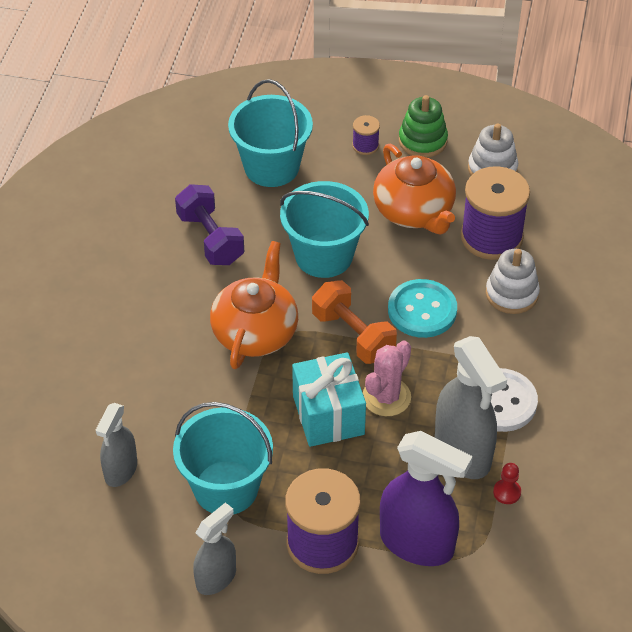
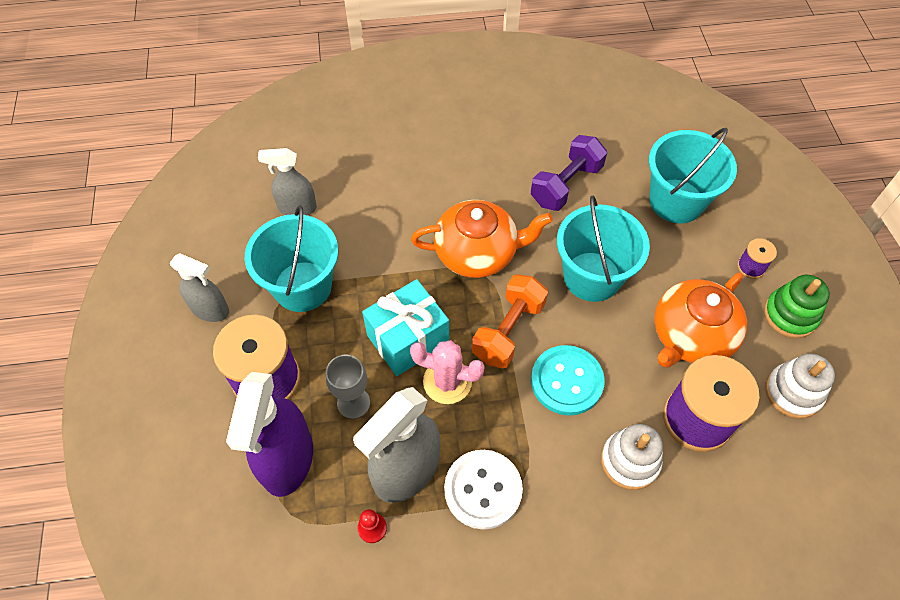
camera: 70 degrees right, 10 degrees up
none -> grey goblet [326,355,370,419]

